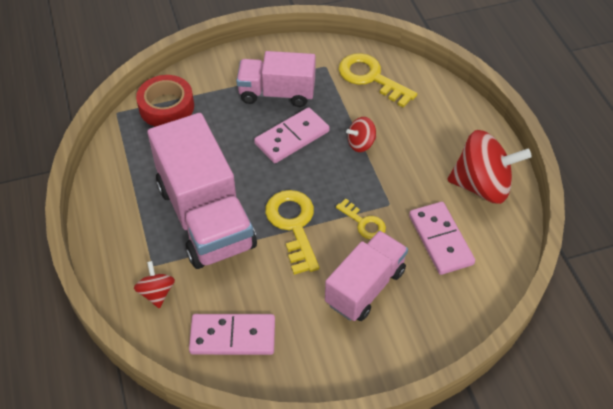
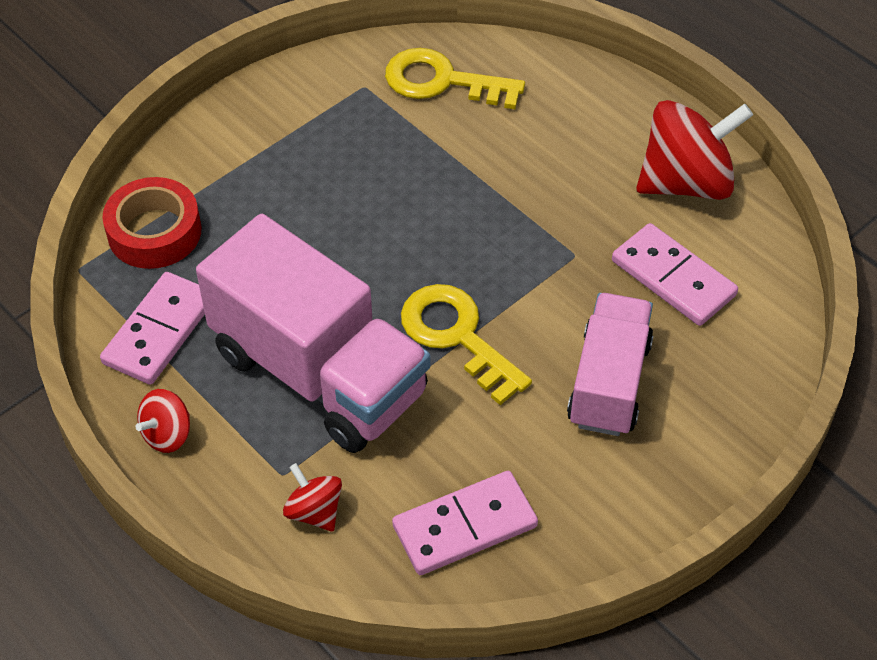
camera: 25 degrees left, 0 degrees up
pink truck [236,51,316,107] -> none
pink domino [254,107,329,163] -> pink domino moved to [100,272,205,385]
yellow key [336,198,386,240] -> none
red spinning top [346,117,376,152] -> red spinning top moved to [136,389,190,453]

